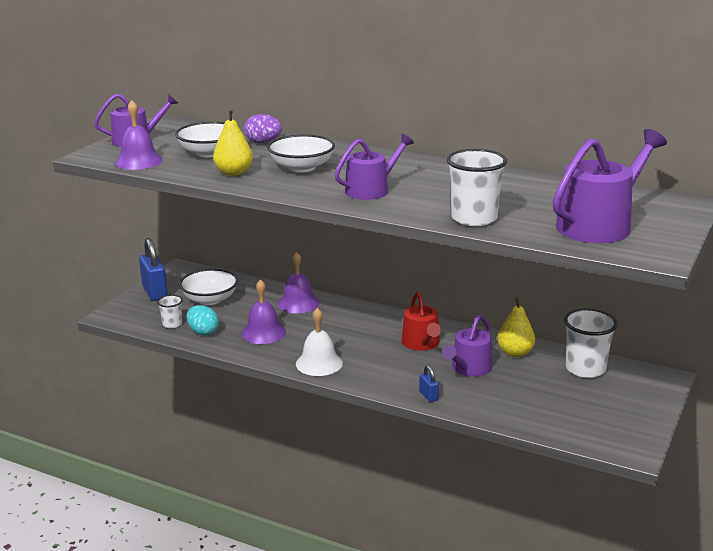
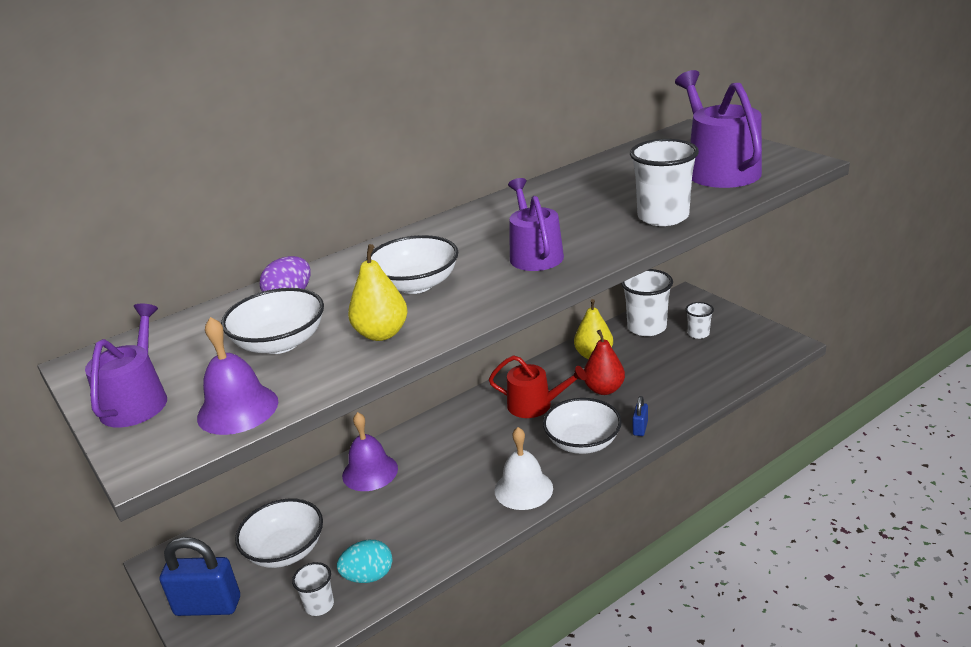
camera: 60 degrees left, 5 degrees up
purple bell [241,279,286,344] -> none
blue padlock [419,365,439,402] -> blue padlock turned 75 degrees counterclockwise [633,396,648,436]
purple watering can [442,315,492,376] -> red pear [584,330,625,395]
none -> white bowl [543,398,622,454]
none -> white cup [685,302,714,339]

